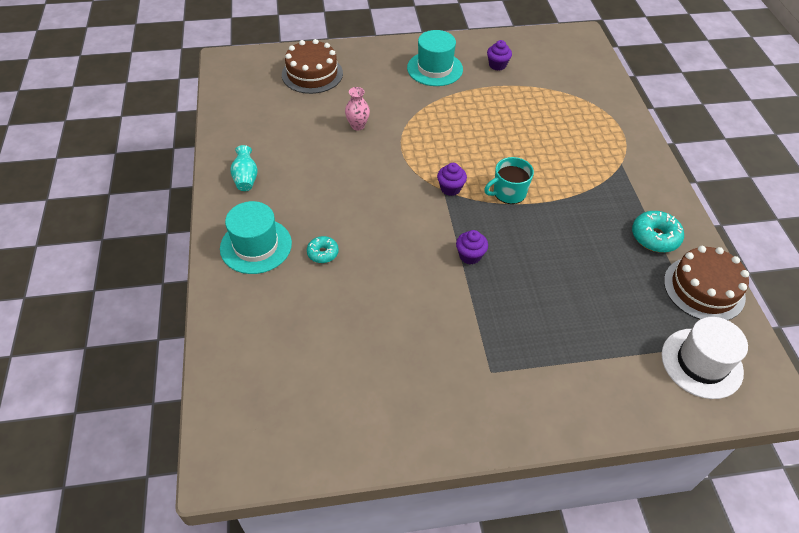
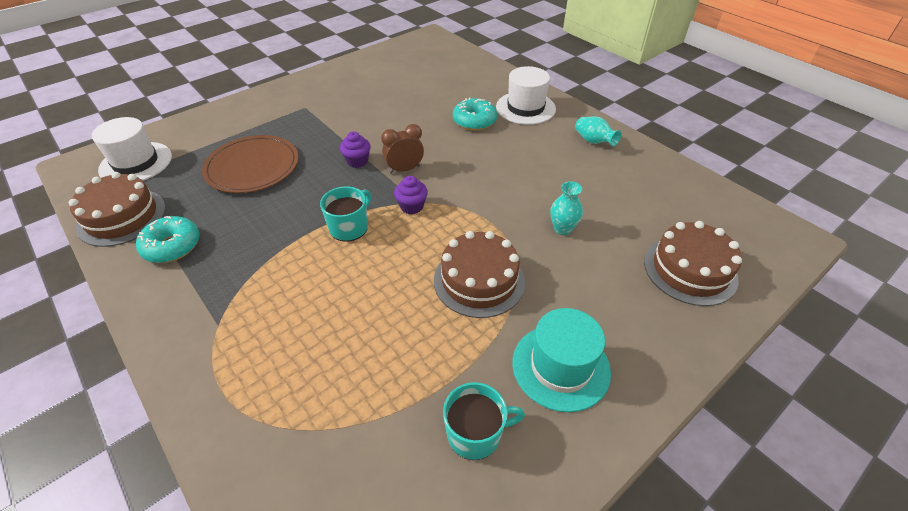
camera: 150 degrees right, 5 degrees down
turquoise hat [220,201,292,274] -> white hat [496,66,556,125]
turquoise donut [307,236,339,263] -> turquoise donut [453,98,497,131], size x1.61
pink vase [345,87,370,130] -> turquoise vase [551,181,583,235]
purple cupcake [487,40,512,71] -> turquoise mug [443,382,525,460]
none -> brown plate [202,135,299,193]
none -> brown clock [381,124,424,174]
none -> brown cake [434,231,525,318]

